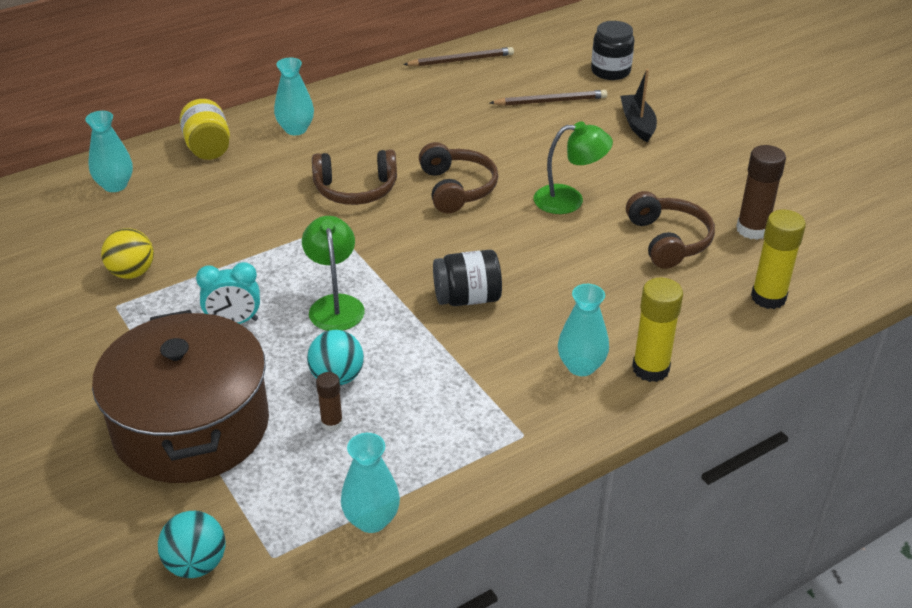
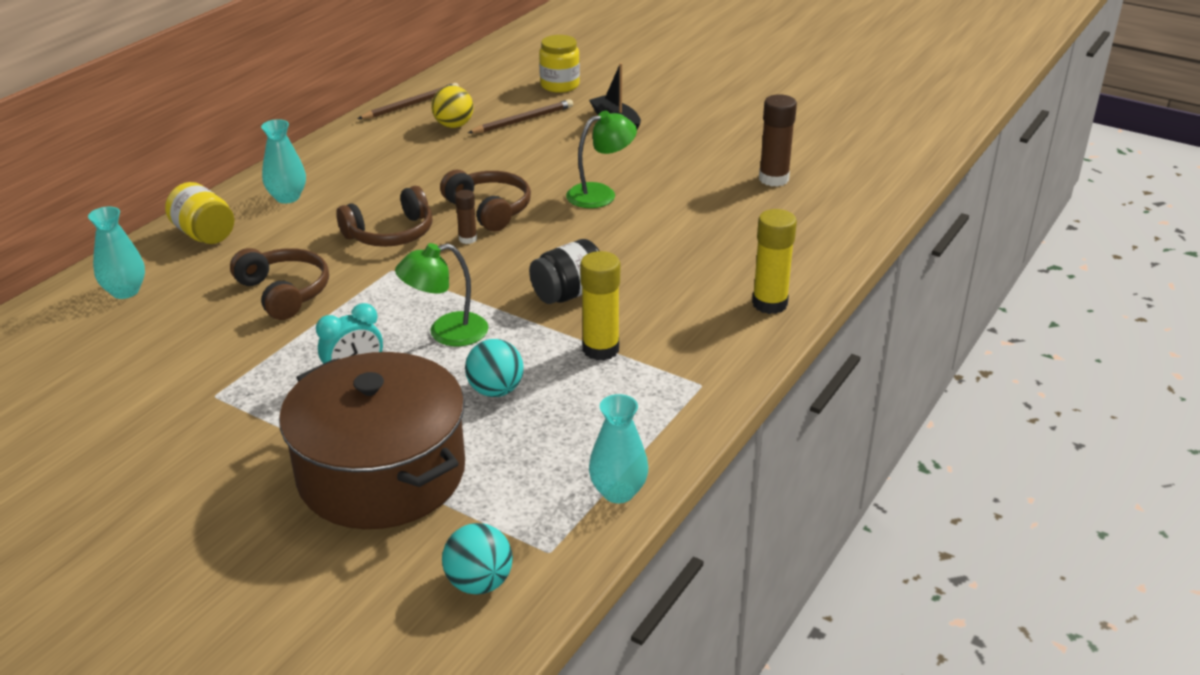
camera: 25 degrees left, 5 degrees down
yellow ball [101,228,154,279] -> yellow ball moved to [431,86,474,128]
green lamp [302,216,365,331] -> green lamp turned 75 degrees counterclockwise [395,243,488,346]
brown glue stick [316,372,343,431] -> brown glue stick moved to [455,190,477,244]
turquoise vase [558,284,609,376] -> none
black jar [591,21,635,80] -> yellow jar [539,35,580,93]
brown headphones [626,191,715,269] -> brown headphones moved to [230,248,329,320]
yellow glue stick [751,210,806,309] -> yellow glue stick moved to [580,251,620,360]

